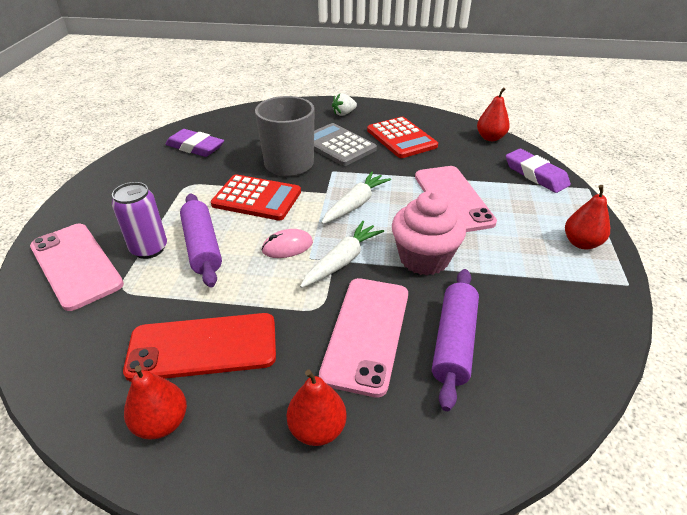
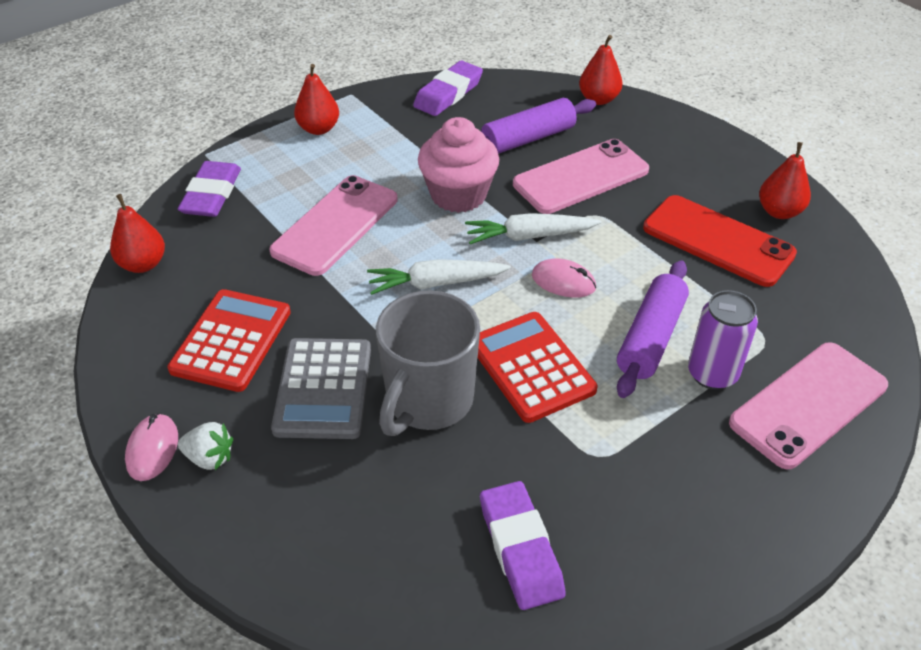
camera: 135 degrees left, 5 degrees up
pink phone [30,224,124,311] -> pink phone turned 45 degrees clockwise [729,342,888,469]
red pear [287,370,346,446] -> red pear moved to [579,35,623,105]
none -> pink mouse [125,413,178,481]
none -> purple eraser [413,61,483,116]

